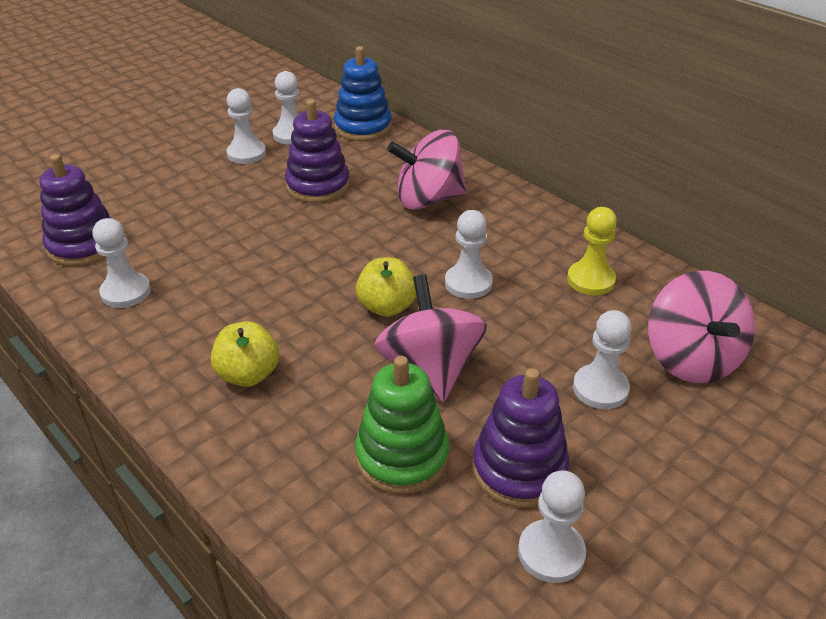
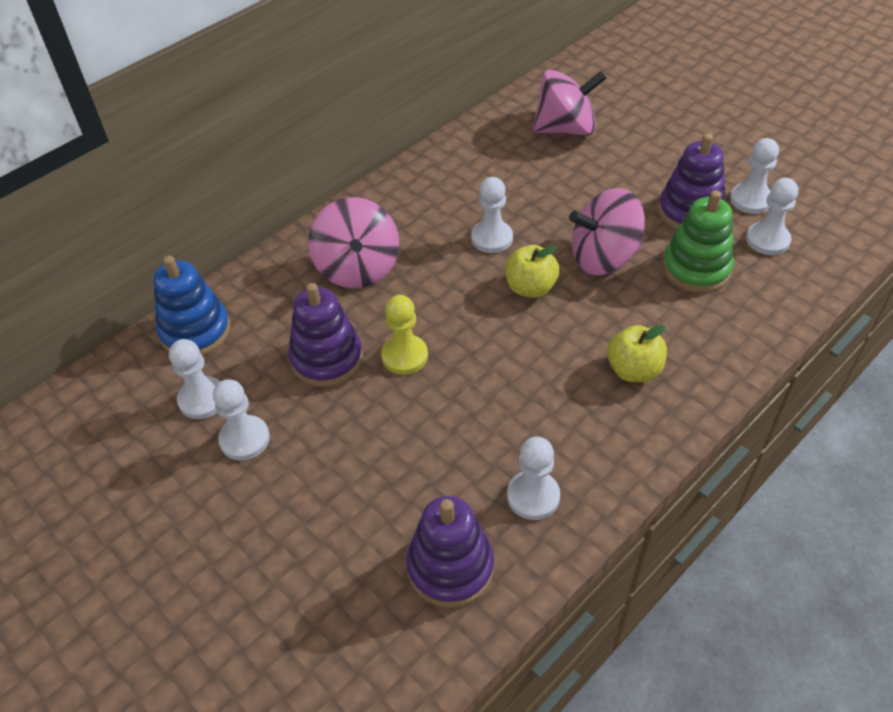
camera: 90 degrees left, 10 degrees up
yellow pawn [567,207,617,295] -> yellow pawn moved to [381,295,428,375]
white pawn [573,310,632,409] -> white pawn moved to [746,178,798,255]

